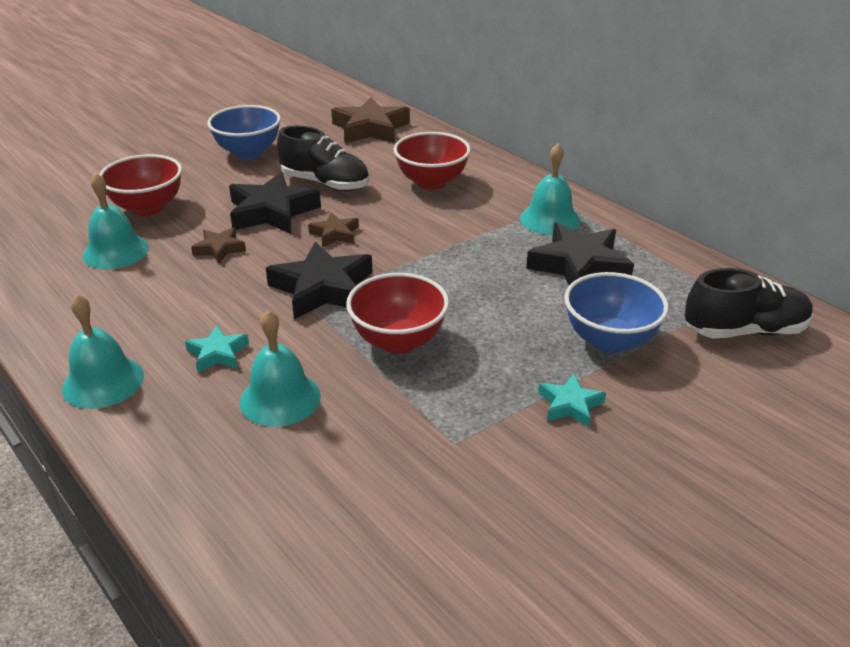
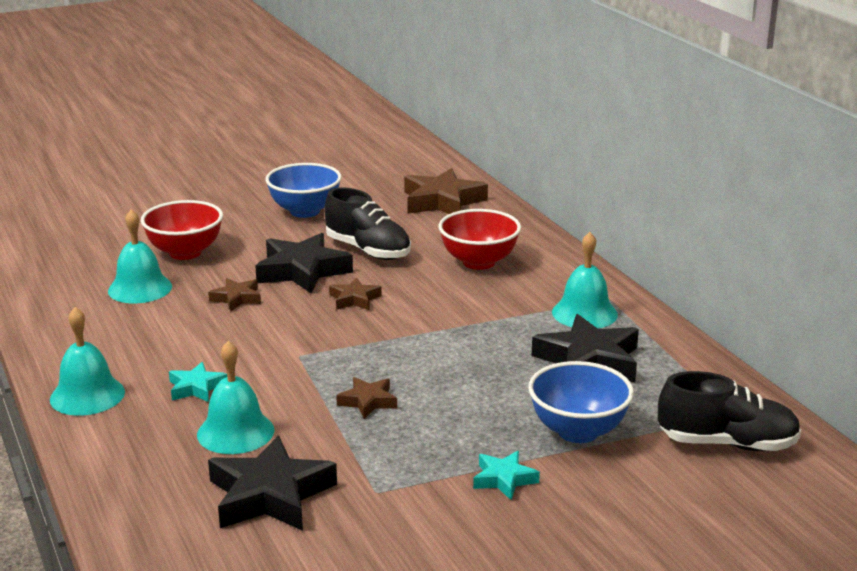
camera: 15 degrees right, 10 degrees down
black star [266,242,373,319] -> black star moved to [208,435,337,531]
red bowl [346,273,449,354] -> brown star [336,377,397,419]

